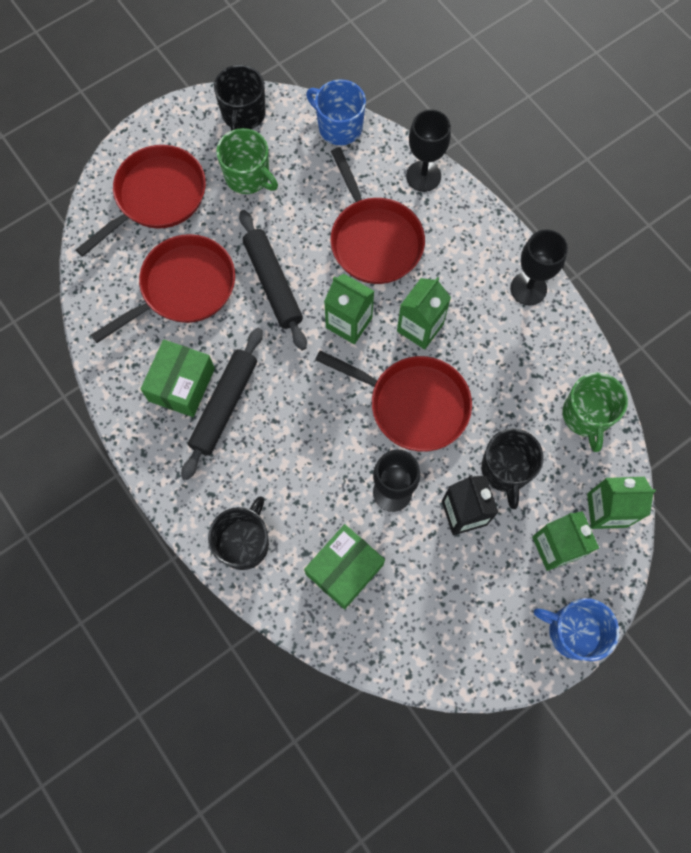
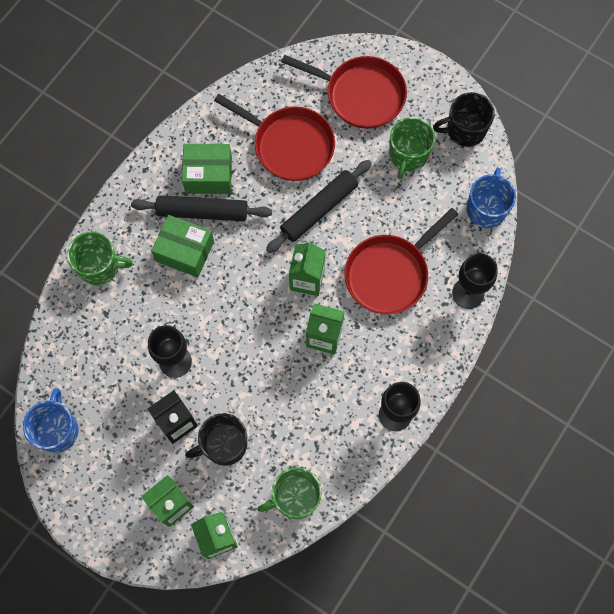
camera: 70 degrees right, 0 degrees up
black mug [208,496,269,570] -> green mug [67,232,133,285]
green box [304,524,385,609] -> green box moved to [151,215,214,277]
red pan [315,350,472,452] -> none
blue mug [534,598,619,661] -> blue mug moved to [23,388,78,453]

